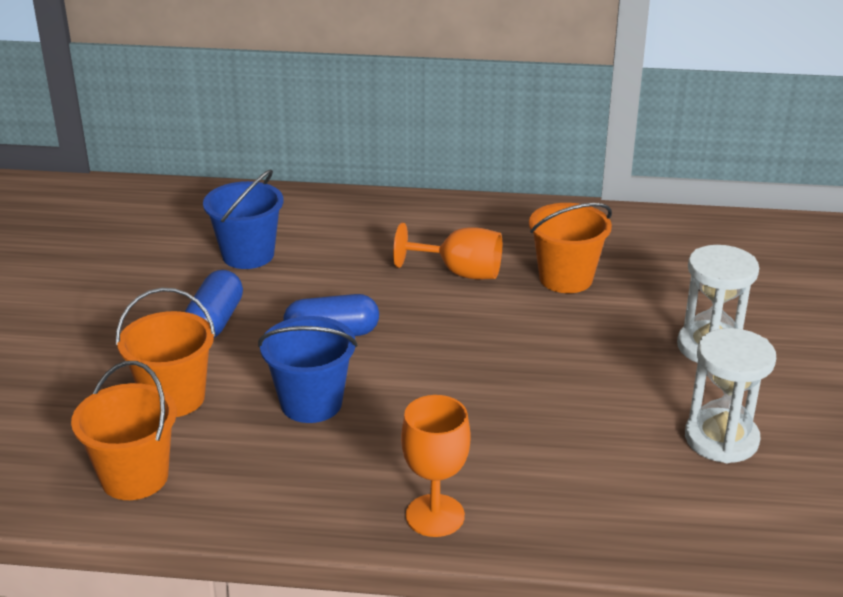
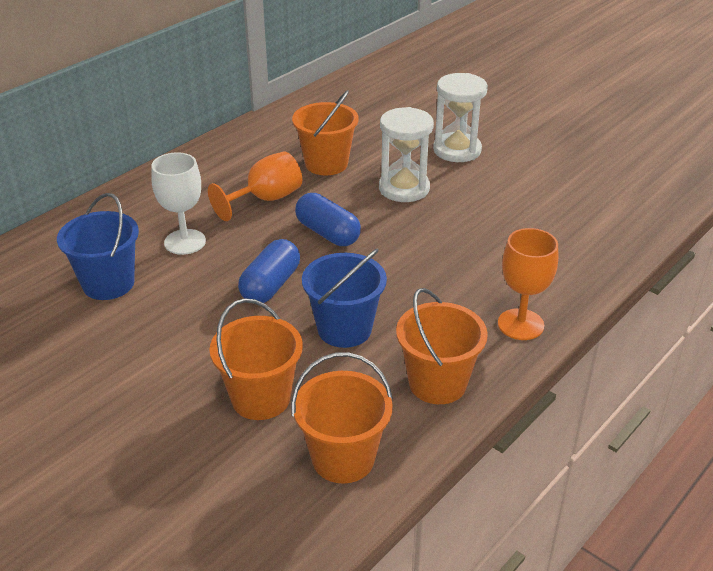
camera: 55 degrees left, 5 degrees up
blue capsule [185,270,243,338] -> blue capsule moved to [295,193,361,246]
white hourglass [685,328,776,463] -> white hourglass moved to [379,107,434,202]
none -> white goblet [151,152,206,255]
none -> orange bucket [396,288,488,404]

